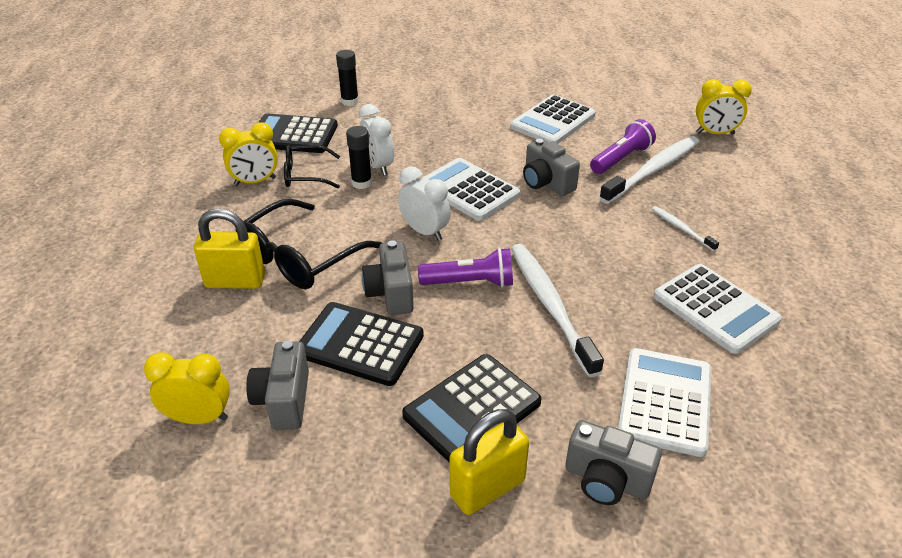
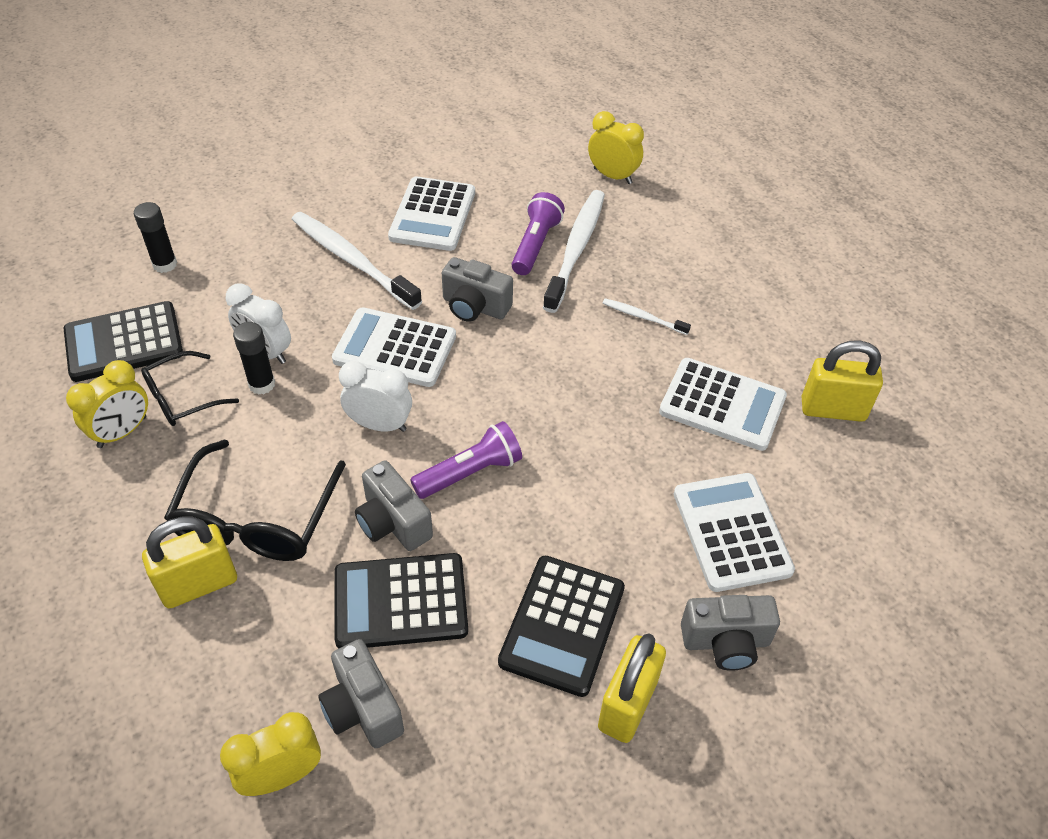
camera: 30 degrees left, 10 degrees up
white toothbrush [511,244,604,377] -> white toothbrush moved to [292,212,422,310]
yellow clock [696,79,752,135] -> yellow clock turned 120 degrees counterclockwise [588,111,644,184]
none -> yellow padlock [802,340,883,422]

